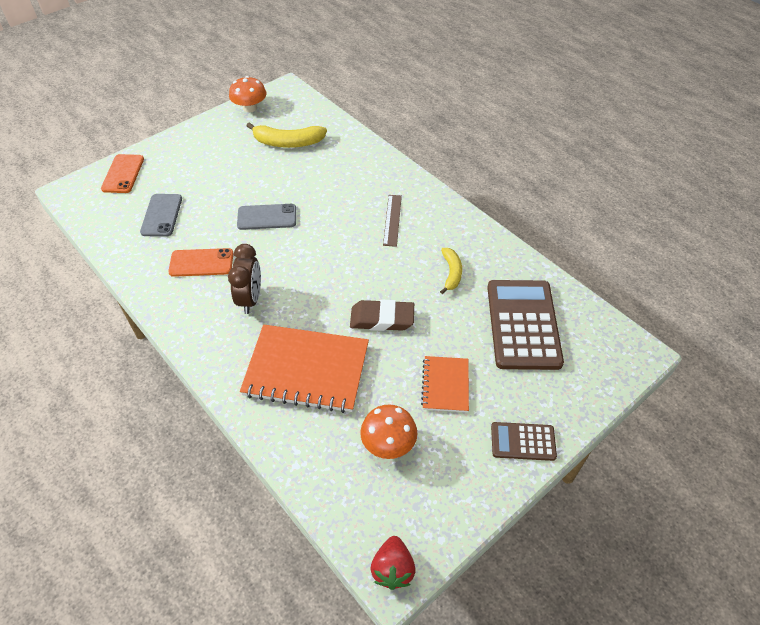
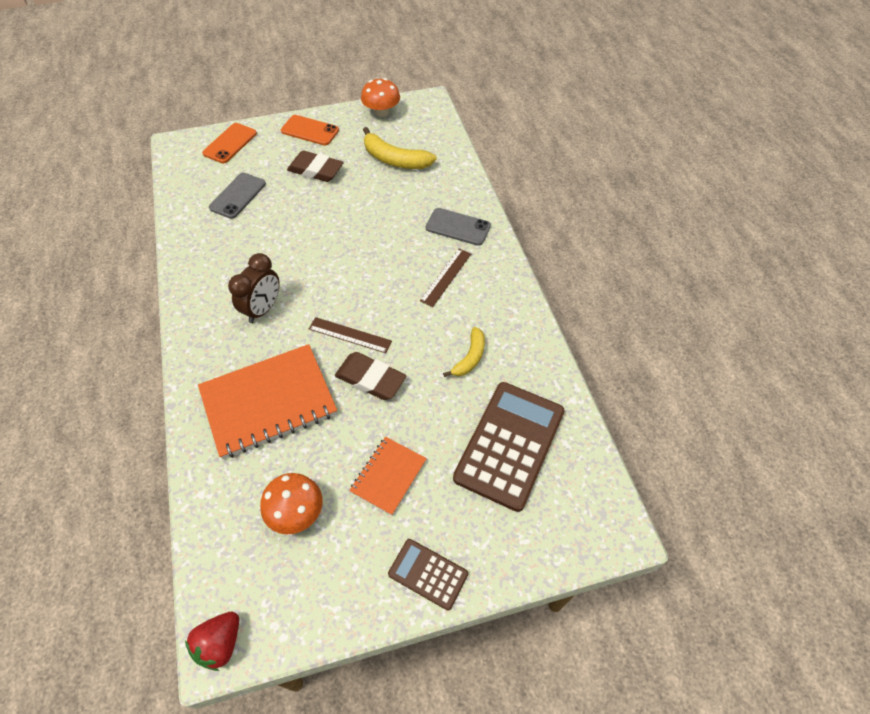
camera: 25 degrees right, 5 degrees up
orange phone [168,248,234,277] -> orange phone moved to [281,115,339,145]
grey phone [237,204,296,230] -> grey phone moved to [426,208,491,246]
orange notebook [240,324,369,413] -> orange notebook turned 60 degrees counterclockwise [198,344,337,459]
none -> brown eraser [287,151,344,182]
none -> brown ruler [309,317,392,353]

